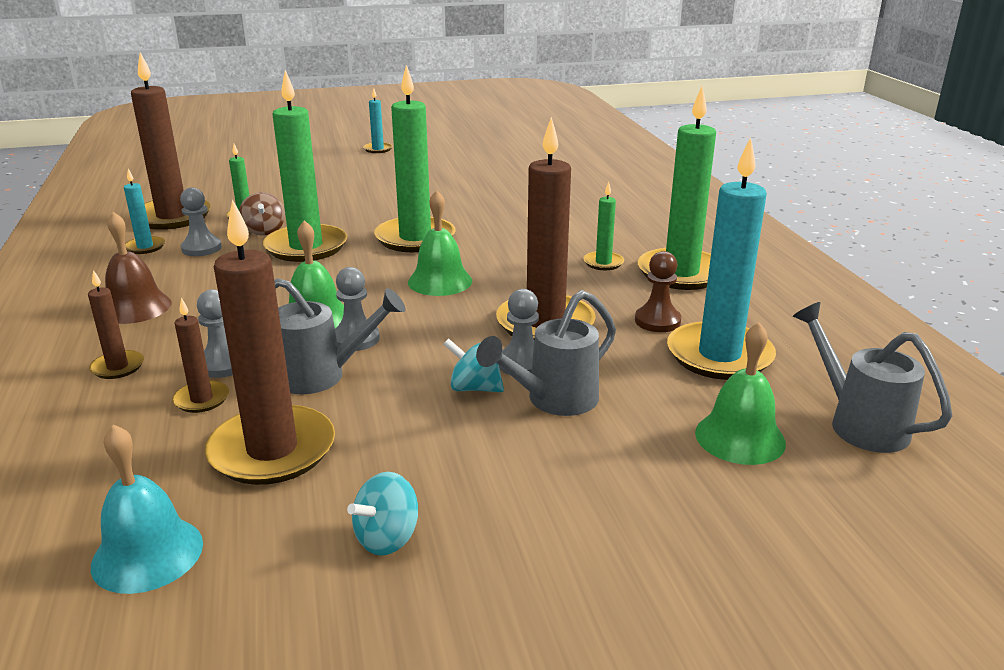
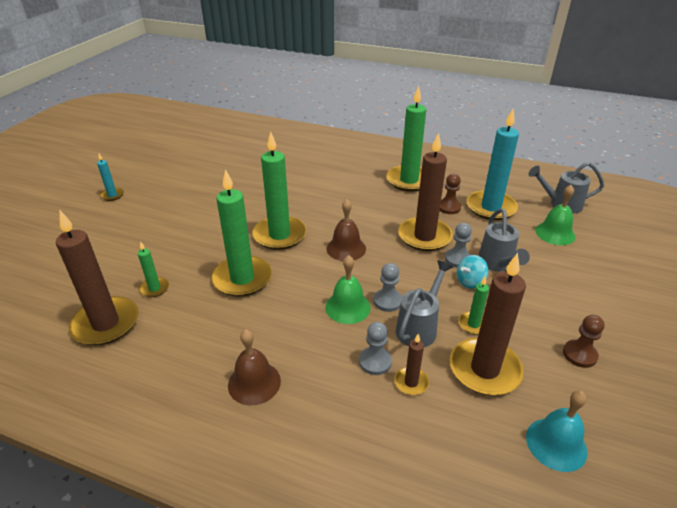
camera: 55 degrees left, 10 degrees up
brown candle [88,270,144,379] -> none
turquoise candle [124,169,165,254] -> none
grey pawn [180,187,222,256] -> none
brown spinning top [239,192,285,235] -> none
turquoise spinning top [347,472,418,556] -> brown pawn [563,315,605,368]
green bell [408,190,472,296] -> brown bell [326,199,366,261]
green candle [583,182,624,270] -> green candle moved to [458,277,489,335]

